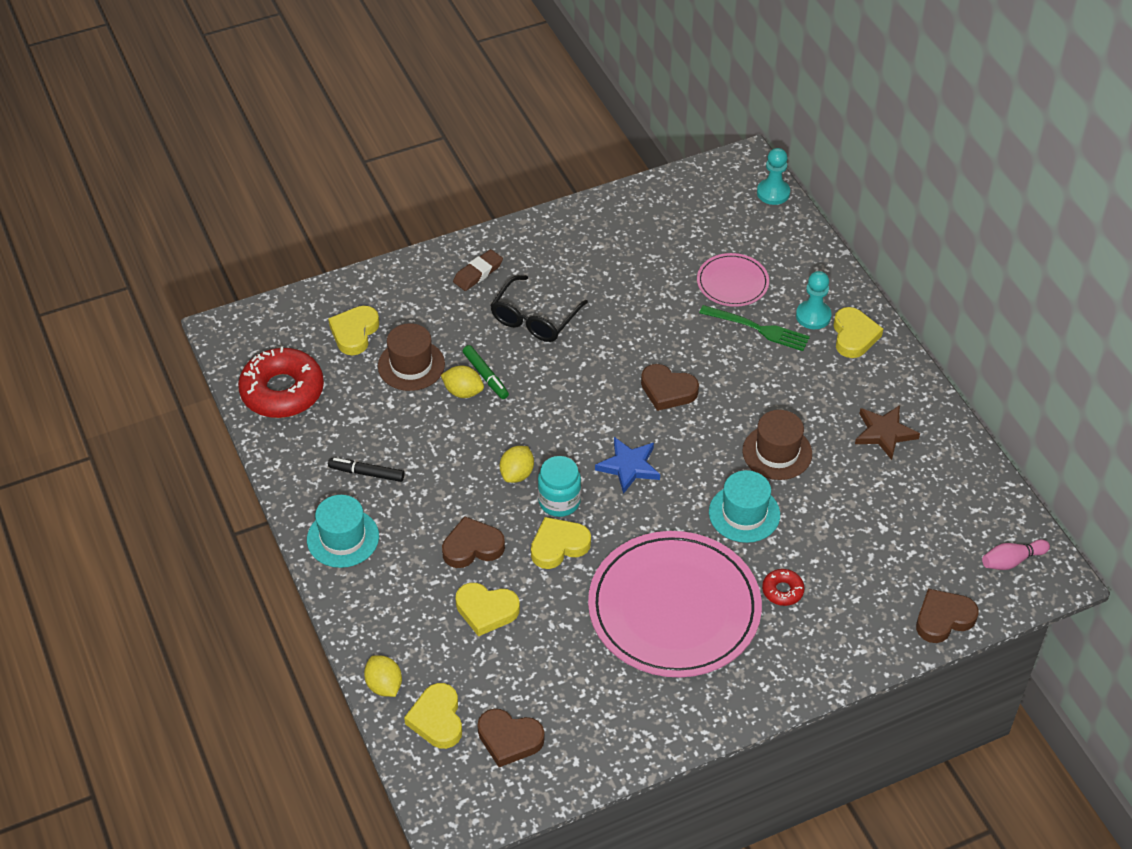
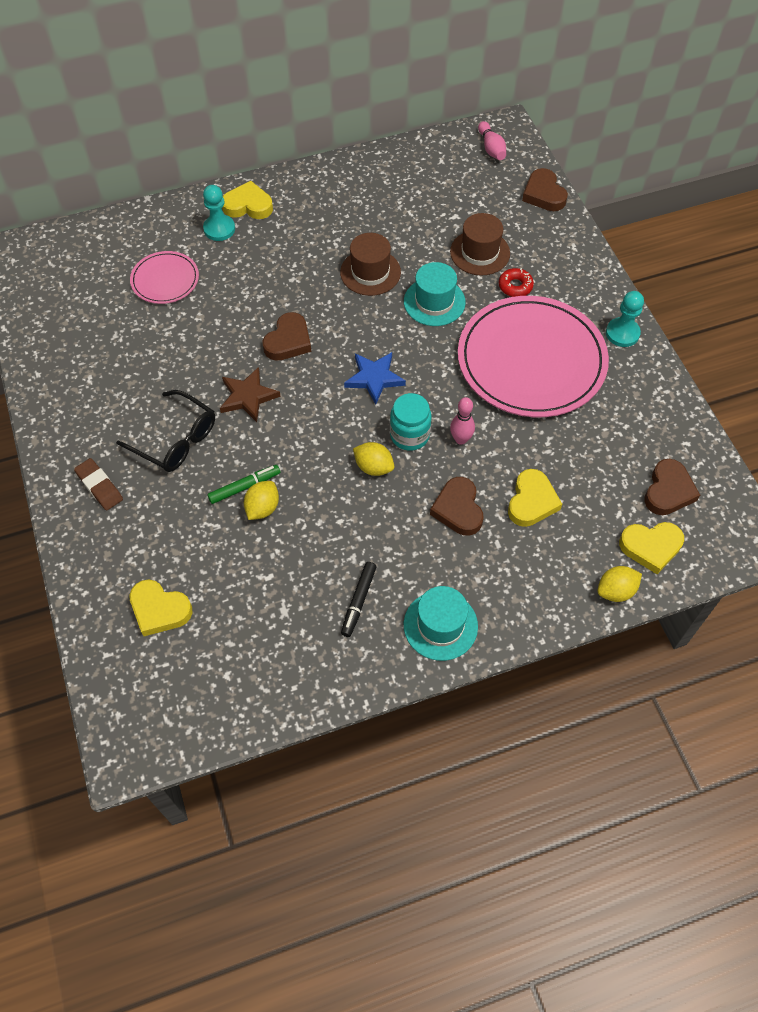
camera: 85 degrees left, 10 degrees up
red donut [238,347,324,418] -> none
brown hat [378,323,445,391] -> brown hat moved to [450,213,510,276]
yellow heart [531,517,591,569] -> pink bowling pin [450,397,475,445]
green fork [699,305,810,351] -> none
turquoise pawn [757,148,790,205] -> turquoise pawn moved to [606,291,644,347]
brown star [855,405,920,460] -> brown star moved to [220,367,281,422]

